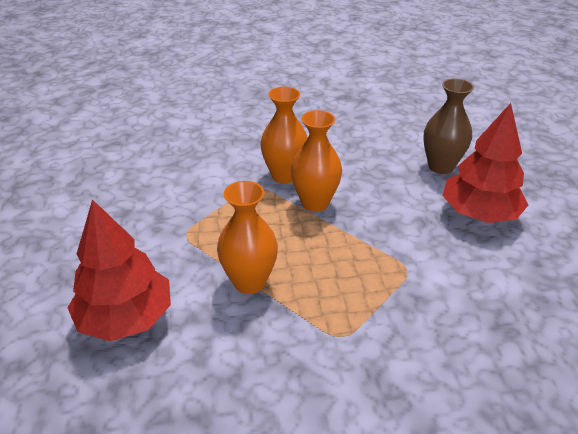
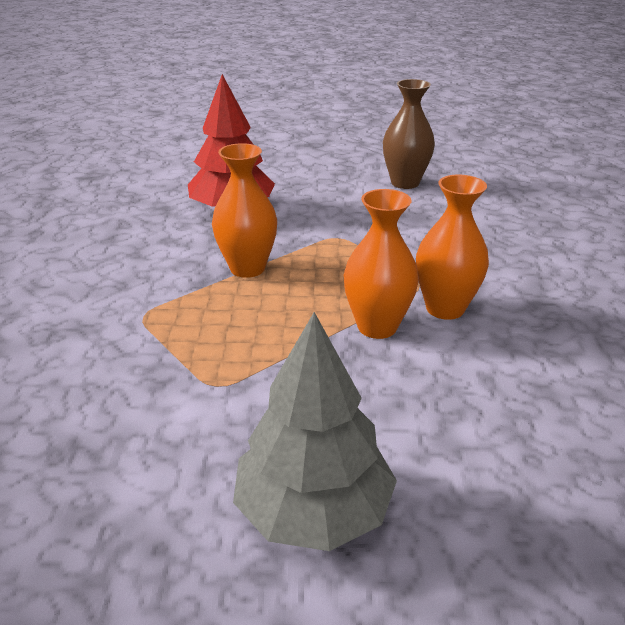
camera: 100 degrees right, 5 degrees down
brown vase [423,78,474,174] -> brown vase moved to [383,79,435,189]
red tree [443,103,528,223] -> grey tree [233,312,397,551]

